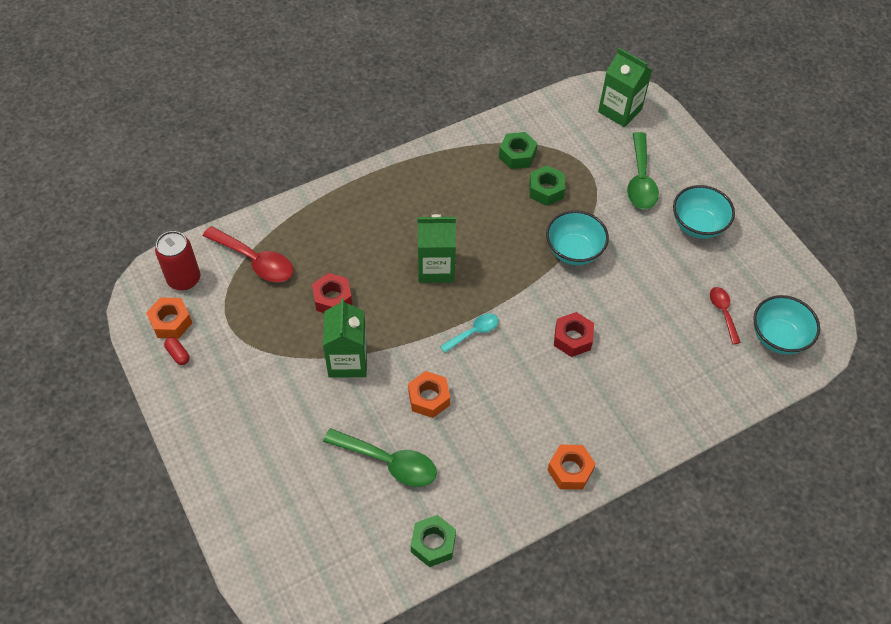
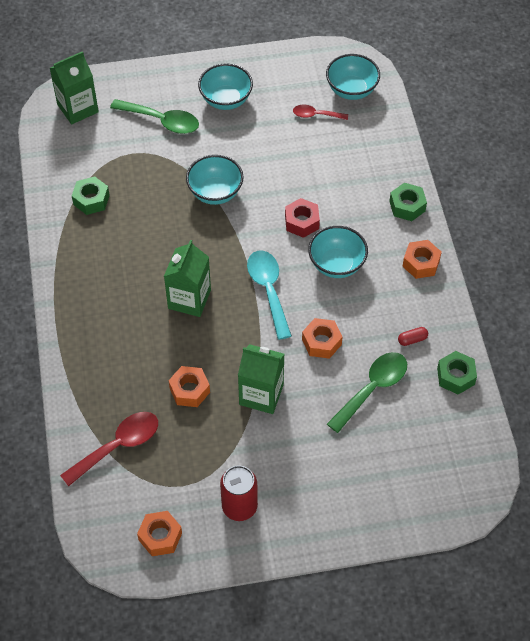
camera: 70 degrees left, 0 degrees up
red can [155,231,200,290] -> red can moved to [220,465,258,521]
red capsule [164,337,190,365] -> red capsule moved to [398,327,428,346]
red nut [312,273,352,313] -> orange nut [169,366,210,407]
turquoise spoon [440,314,498,353] -> turquoise spoon [247,250,292,340], size x1.70
green nut [529,165,565,206] -> green nut moved to [389,183,427,221]
none -> turquoise bowl [308,226,368,278]

